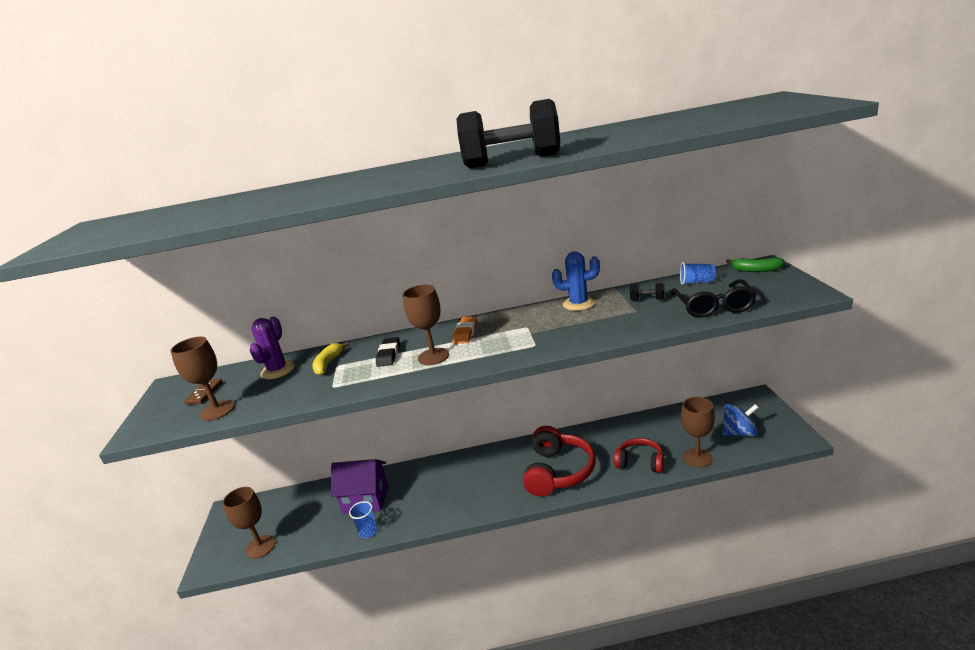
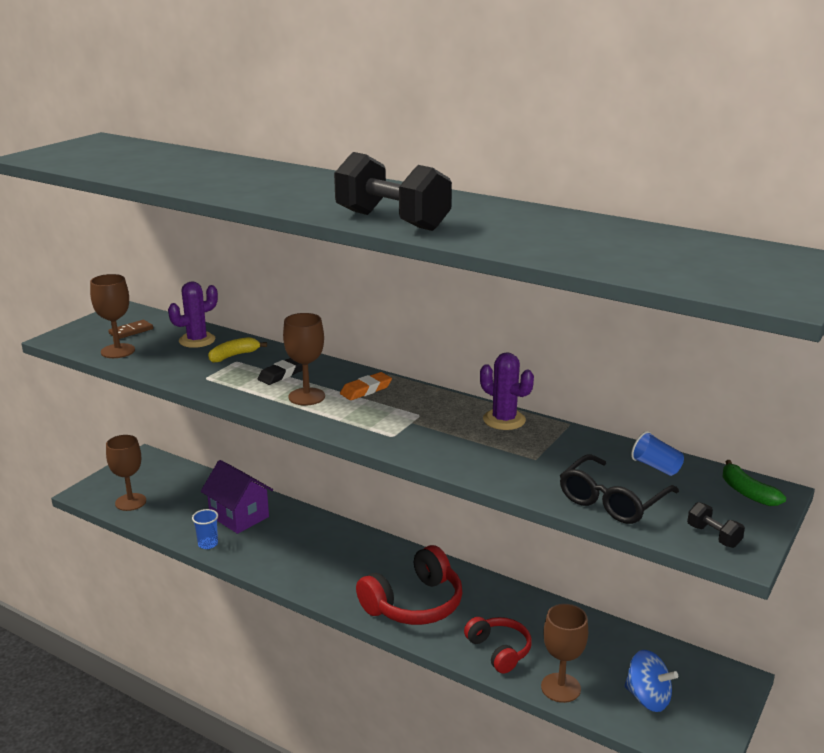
camera: 35 degrees right, 0 degrees up
blue cactus [552,251,600,311] -> purple cactus [480,352,534,430]
black dumbbell [630,283,665,301] -> black dumbbell moved to [687,502,745,548]

